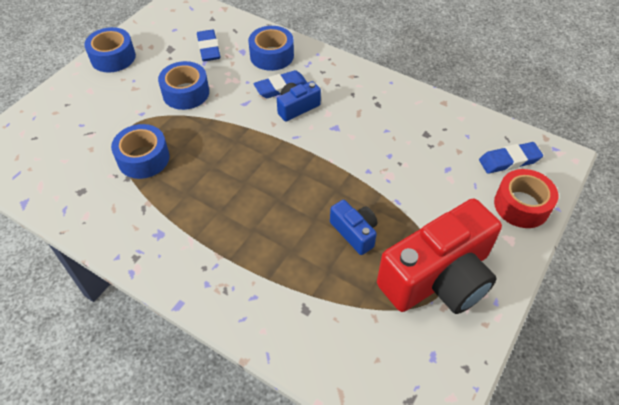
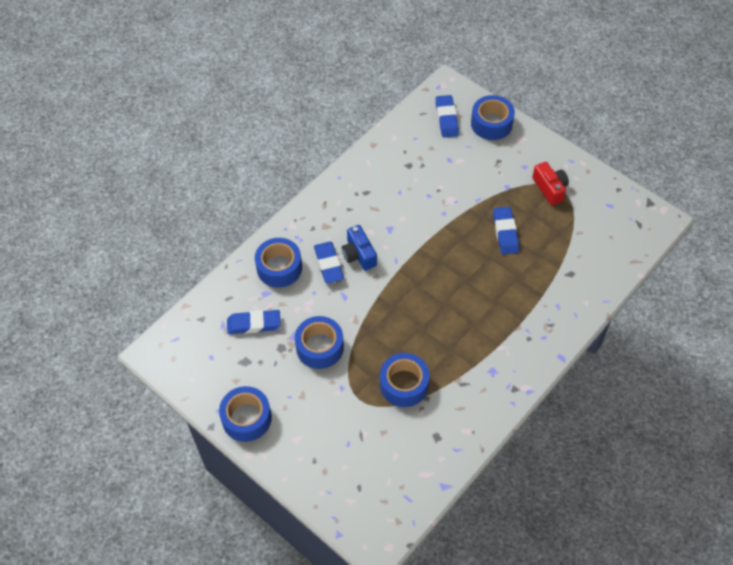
camera: 80 degrees left, 5 degrees up
blue camera [330,200,377,255] -> blue eraser [493,207,519,255]
red camera [377,199,502,314] -> red camera [532,162,569,205], size x0.46
red tape [494,169,558,228] -> blue tape [471,95,515,140]

